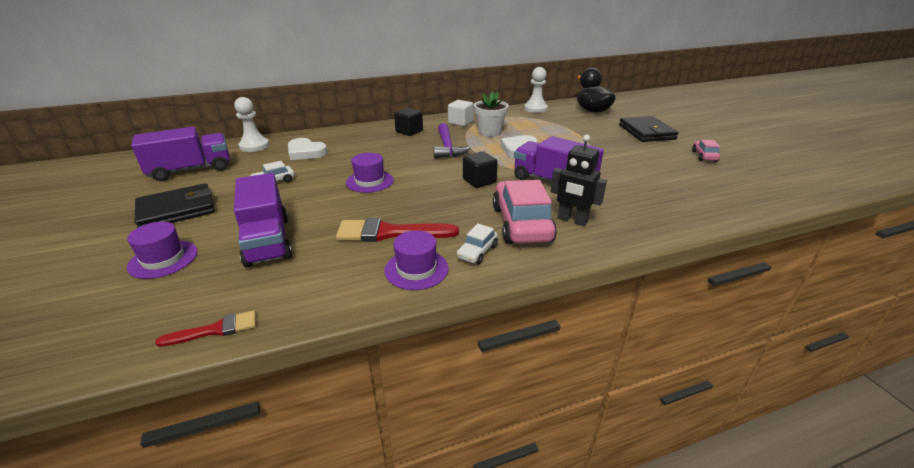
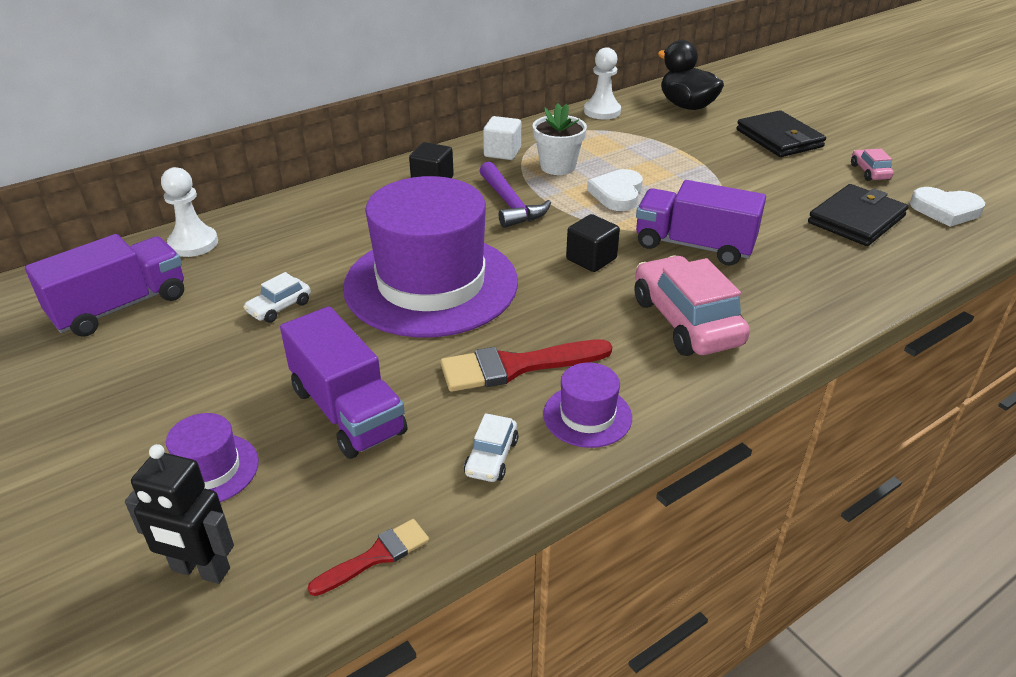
camera: 15 degrees left, 5 degrees up
black wallet [135,183,215,228] -> black wallet moved to [808,184,908,246]
white heart [288,138,328,160] -> white heart moved to [910,187,985,227]
purple hat [346,153,394,193] -> purple hat [343,176,518,338], size x2.37
white car [457,224,498,264] -> white car moved to [464,413,518,482]
black robot [550,134,607,226] -> black robot moved to [125,444,234,584]

